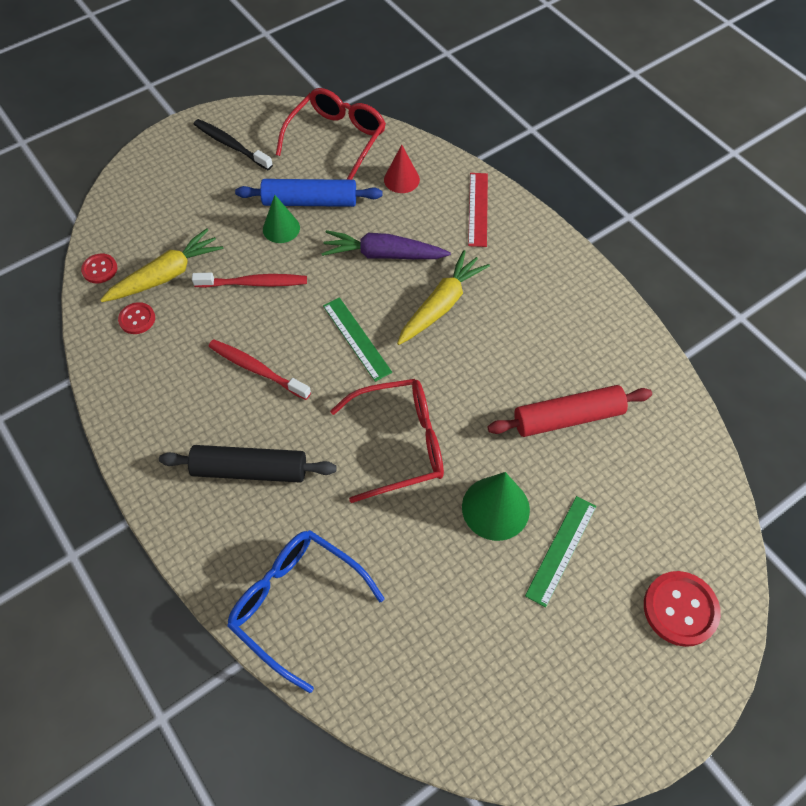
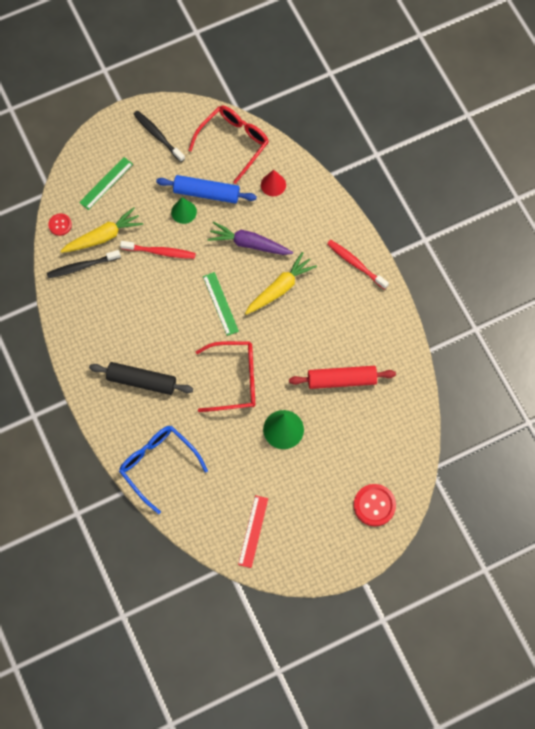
camera: 10 degrees right, 10 degrees up
red button [118,302,155,334] -> black toothbrush [47,250,121,278]
red toothbrush [208,339,311,400] -> red toothbrush moved to [327,240,389,290]
red ruler [468,173,488,247] -> red ruler moved to [238,495,268,568]
green ruler [525,496,596,608] -> green ruler moved to [79,157,133,210]

